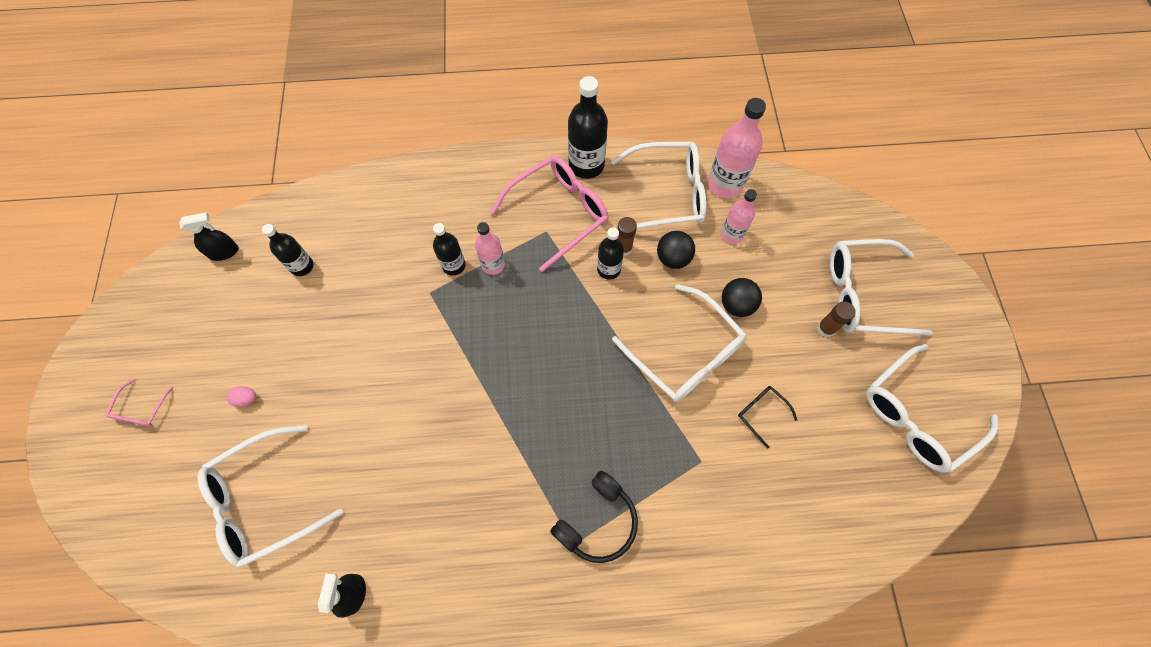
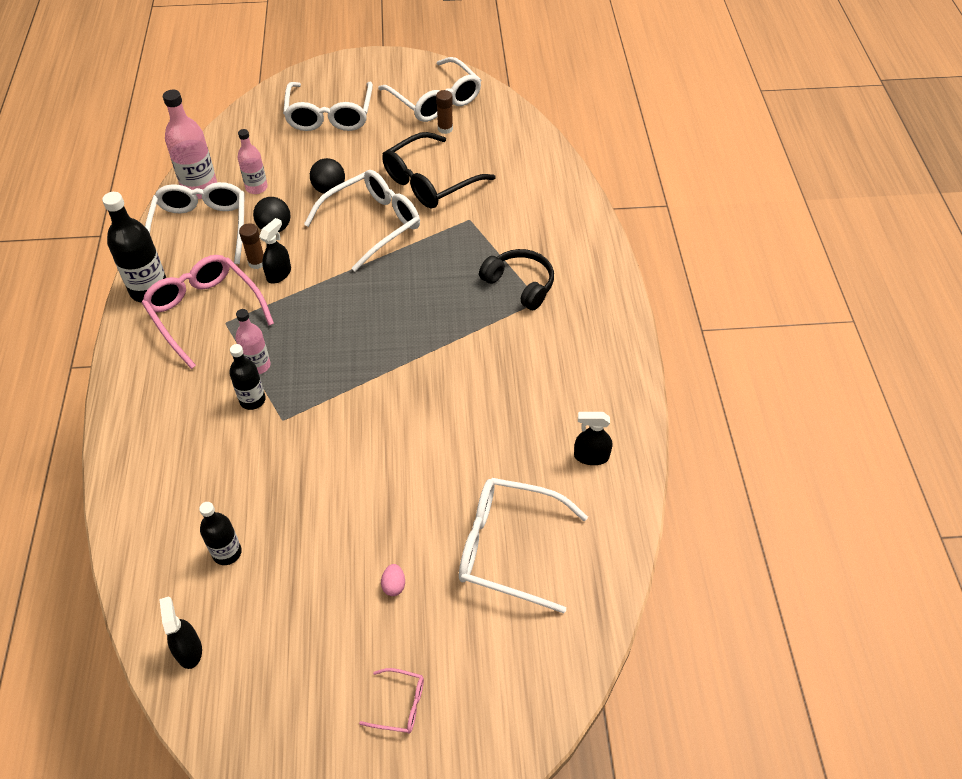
camera: 90 degrees left, 15 degrees down
white glasses [198,425,343,568] -> white glasses turned 135 degrees clockwise [459,478,588,613]
black bottle [597,227,624,280] -> black spray bottle [259,218,291,284]
black glasses [738,386,797,448] -> black glasses [382,132,495,208], size x2.21
brown glue stick [817,302,856,337] -> brown glue stick moved to [436,90,453,134]

